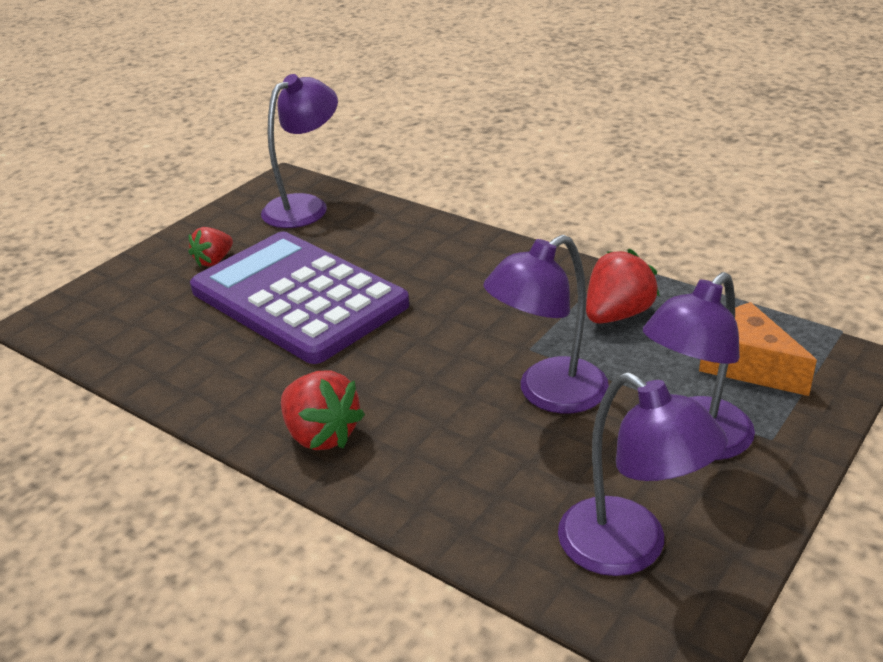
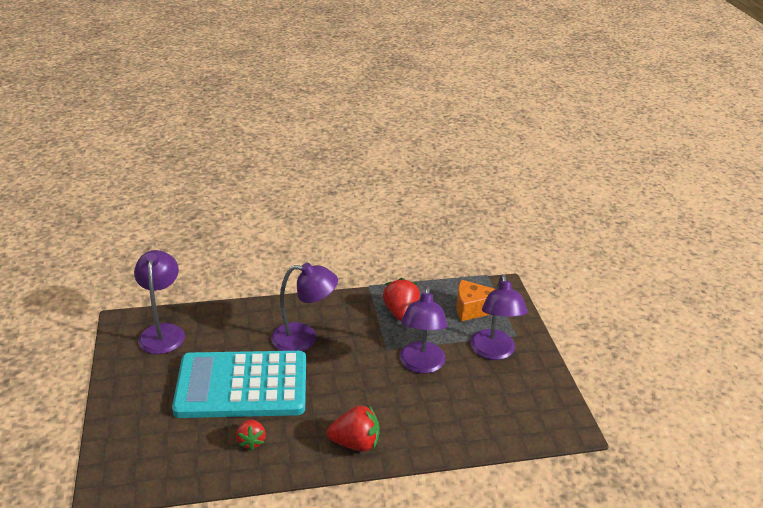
camera: 50 degrees left, 0 degrees up
red strawberry [189,227,233,267] -> red strawberry moved to [236,419,266,450]
purple calculator [190,232,409,364] -> turquoise calculator [172,351,306,418]
purple lamp [558,372,728,576] -> purple lamp moved to [271,263,338,351]

